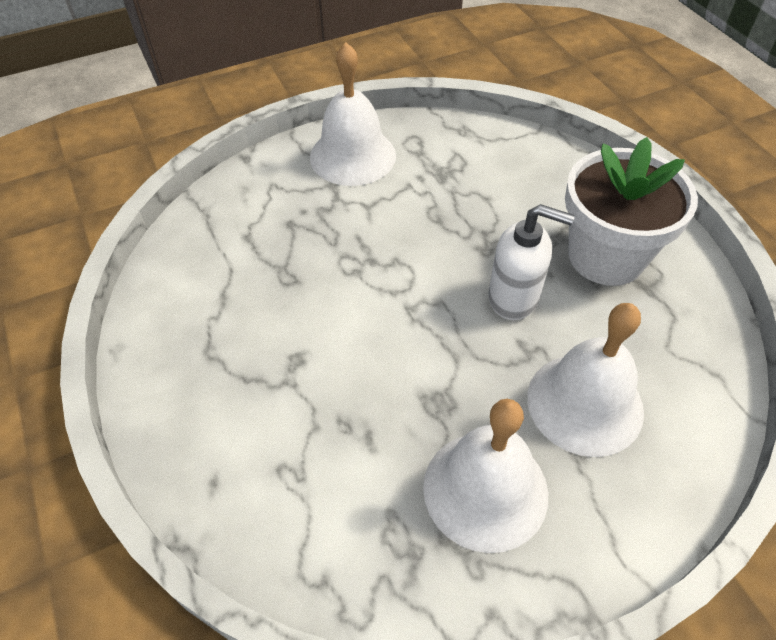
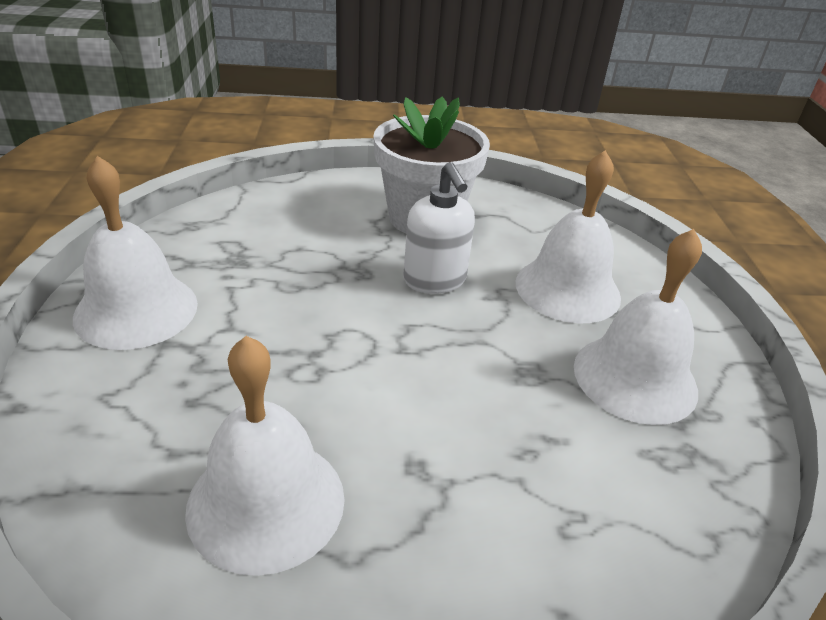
camera: 70 degrees left, 15 degrees down
white soap dispenser [488,204,575,320] -> white soap dispenser turned 120 degrees clockwise [403,162,475,294]
none -> white bell [185,336,345,576]

